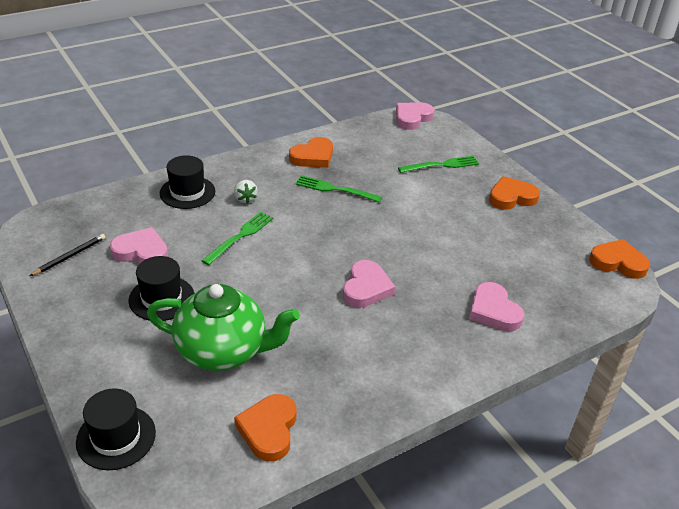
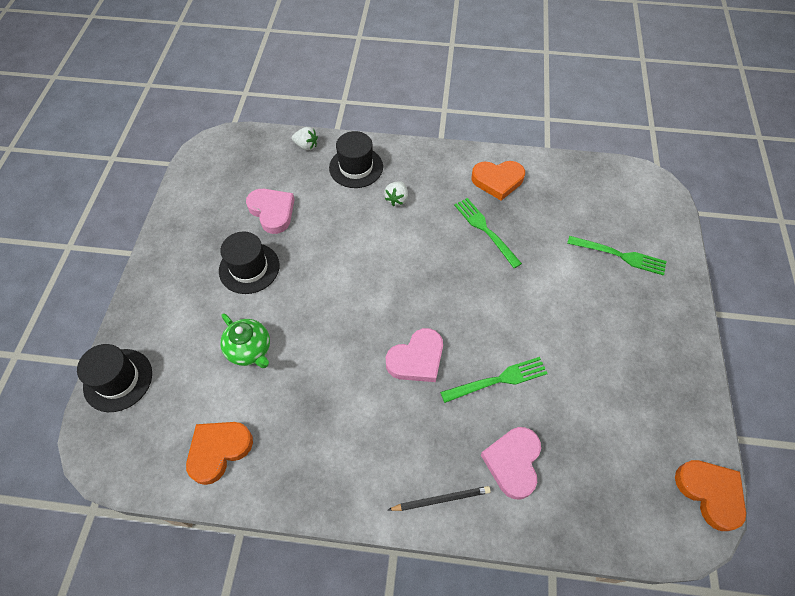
camera: 40 degrees right, 20 degrees up
black pencil [30,234,106,276] -> black pencil moved to [388,486,491,511]
green teapot [147,284,300,371] -> green teapot [220,313,270,368], size x0.56
green fork [202,212,274,265] -> green fork moved to [440,357,548,403]
pink heart [396,102,434,130] -> none
orange heart [489,176,540,210] -> none
none -> white strawberry [292,127,318,151]

